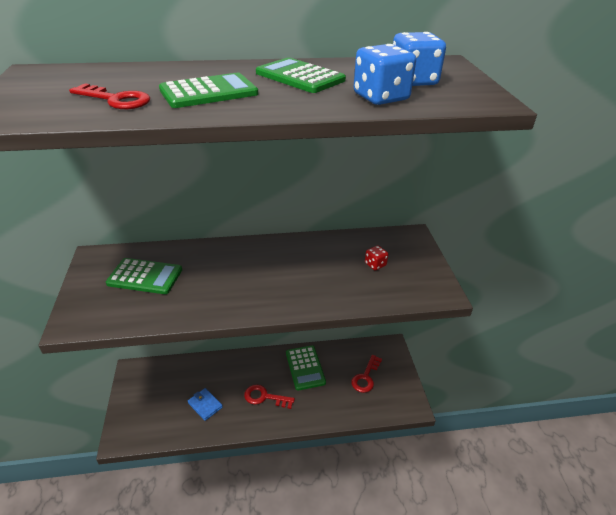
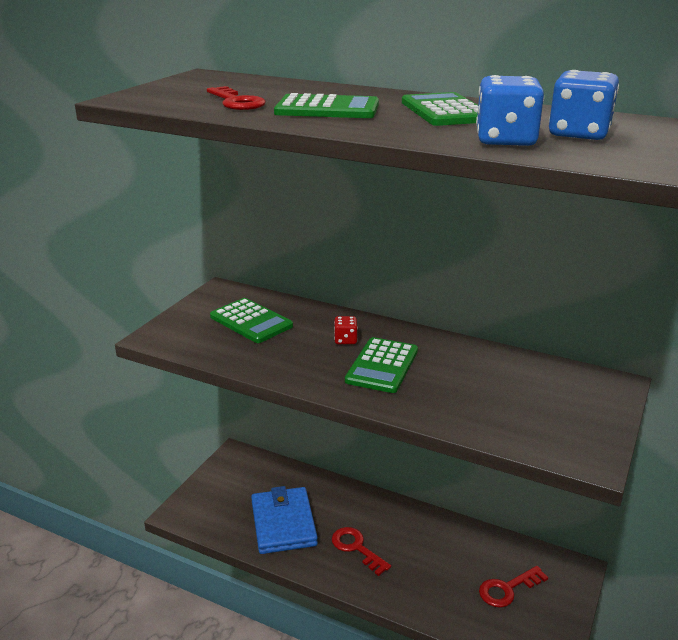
camera: 35 degrees right, 10 degrees down
blue wallet [188,388,223,421] -> blue wallet [251,486,318,554], size x1.93
green calculator [286,345,326,390] -> green calculator moved to [345,337,418,393]
red dice [365,245,388,270] -> red dice moved to [334,316,358,344]

